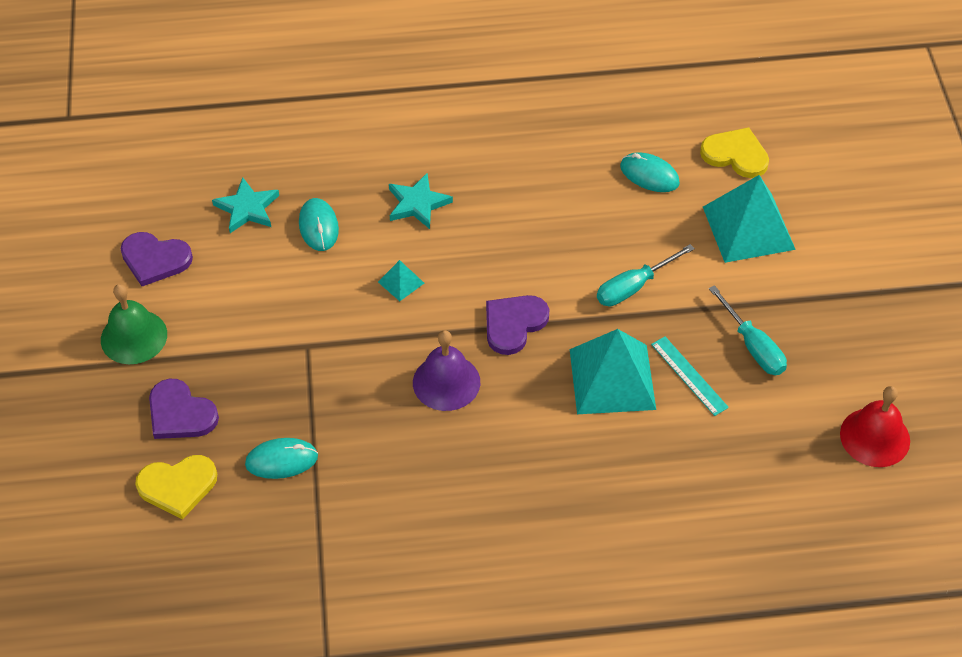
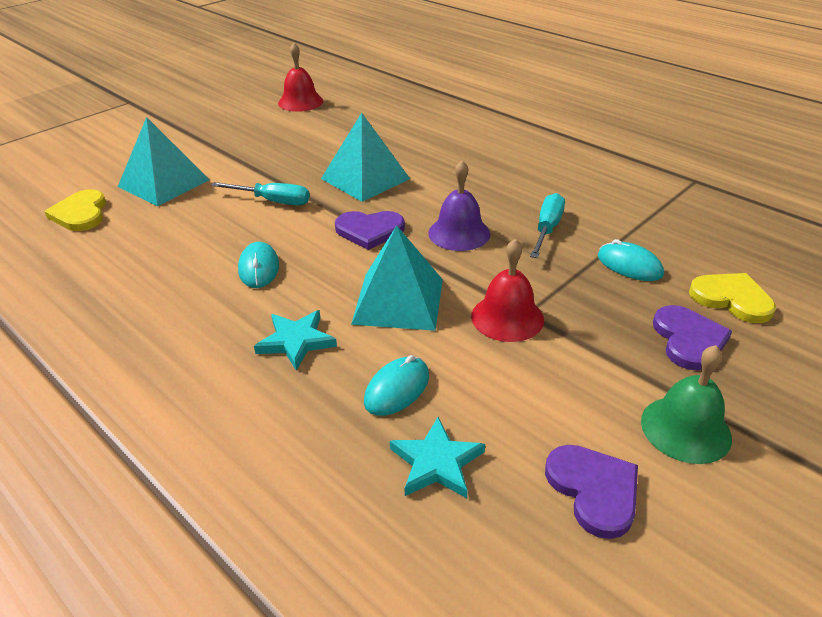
camera: 130 degrees left, 15 degrees down
turquoise pyramid [378,260,424,301] -> turquoise pyramid [351,225,443,331], size x2.25
turquoise mouse [620,152,680,192] -> turquoise mouse moved to [238,242,279,288]
turquoise ruler [651,336,729,416] -> none
turquoise screwdriver [709,285,787,375] -> turquoise screwdriver moved to [530,193,565,258]
none -> red bell [471,238,544,342]

